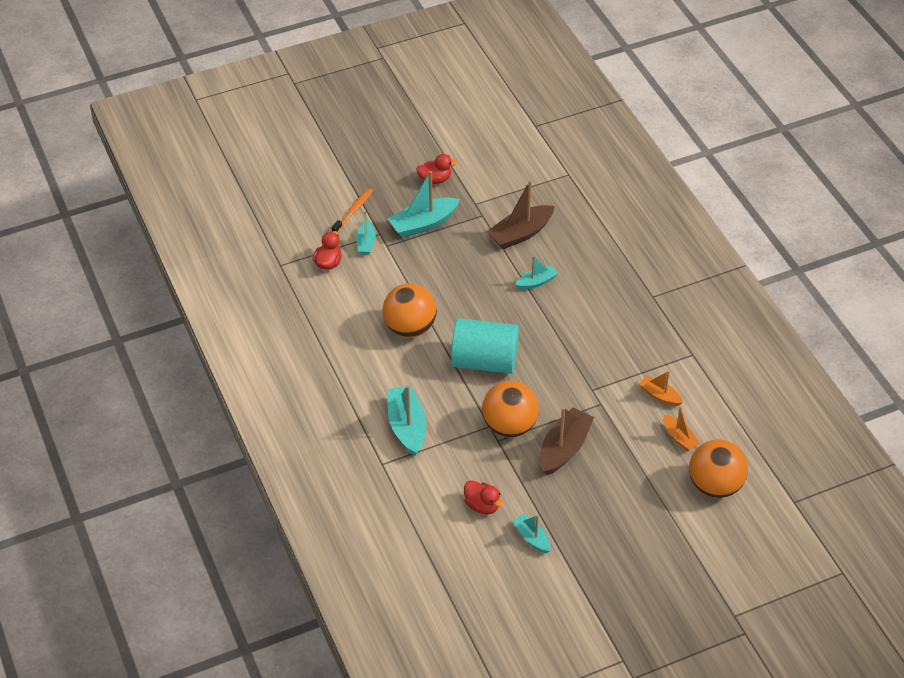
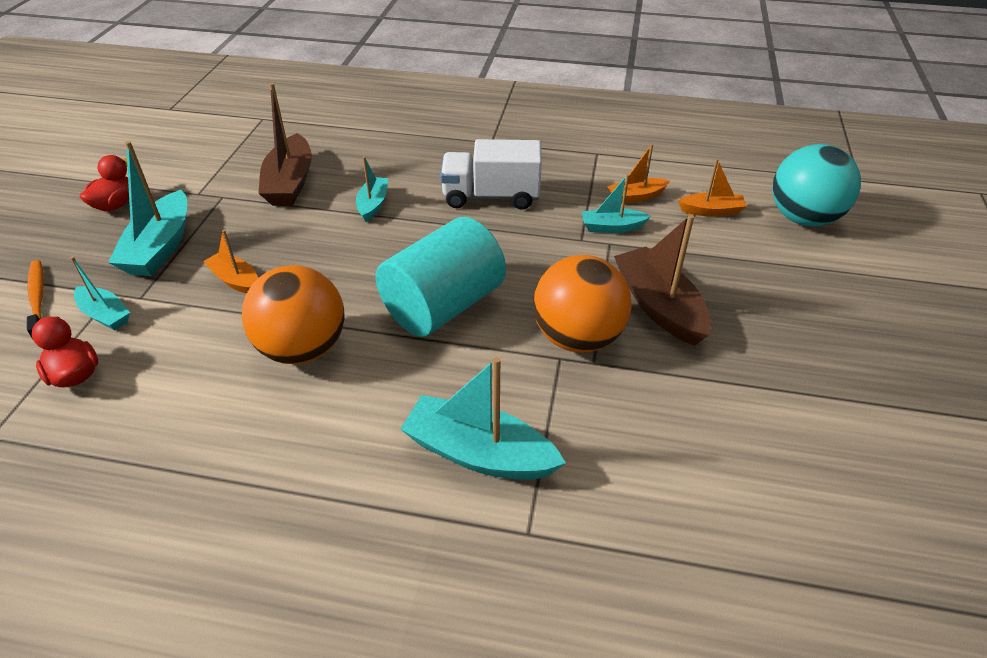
camera: 55 degrees left, 5 degrees down
red duck [464,480,504,514] -> none
turquoise boat [513,514,551,553] -> turquoise boat moved to [582,174,651,233]
orange ball [689,439,748,498] -> turquoise ball [772,144,861,226]
none -> orange boat [203,230,258,294]
none -> white truck [440,139,542,210]

